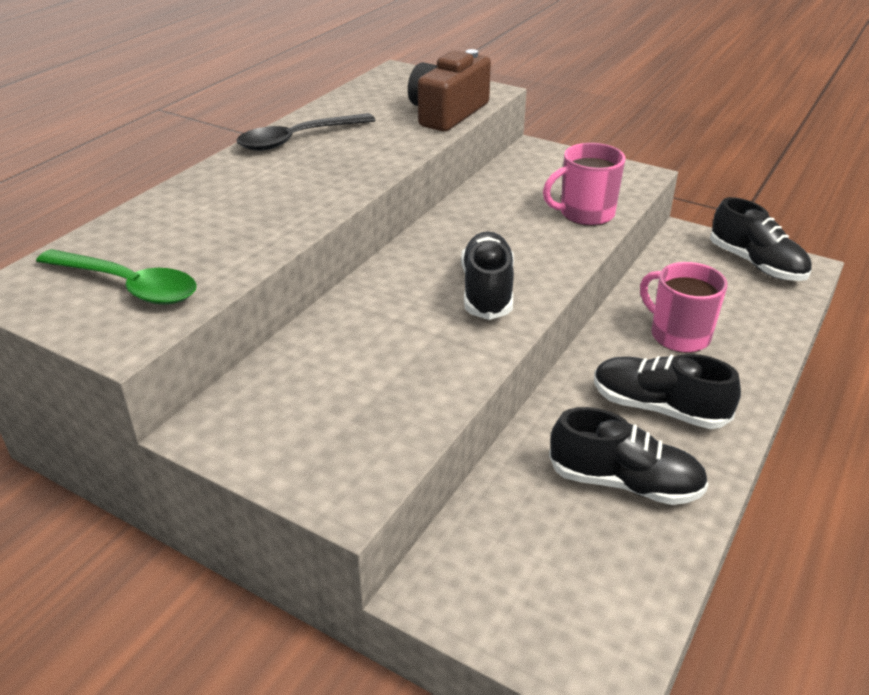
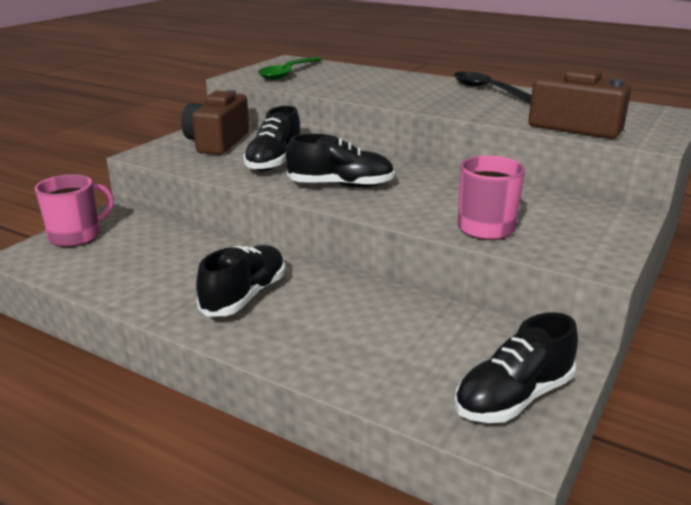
camera: 90 degrees right, 10 degrees down
black shoe [549,407,708,505] -> black shoe moved to [243,106,300,171]
pink mug [640,262,727,353] -> pink mug moved to [35,174,114,247]
none -> brown camera [181,90,249,155]

